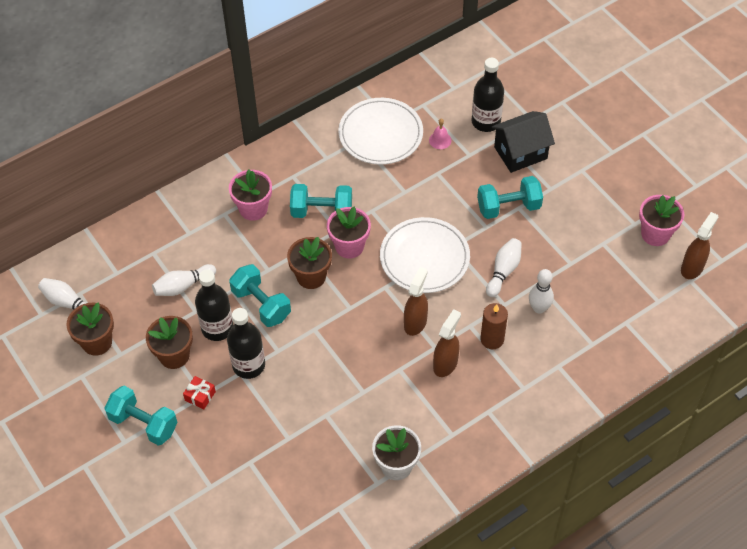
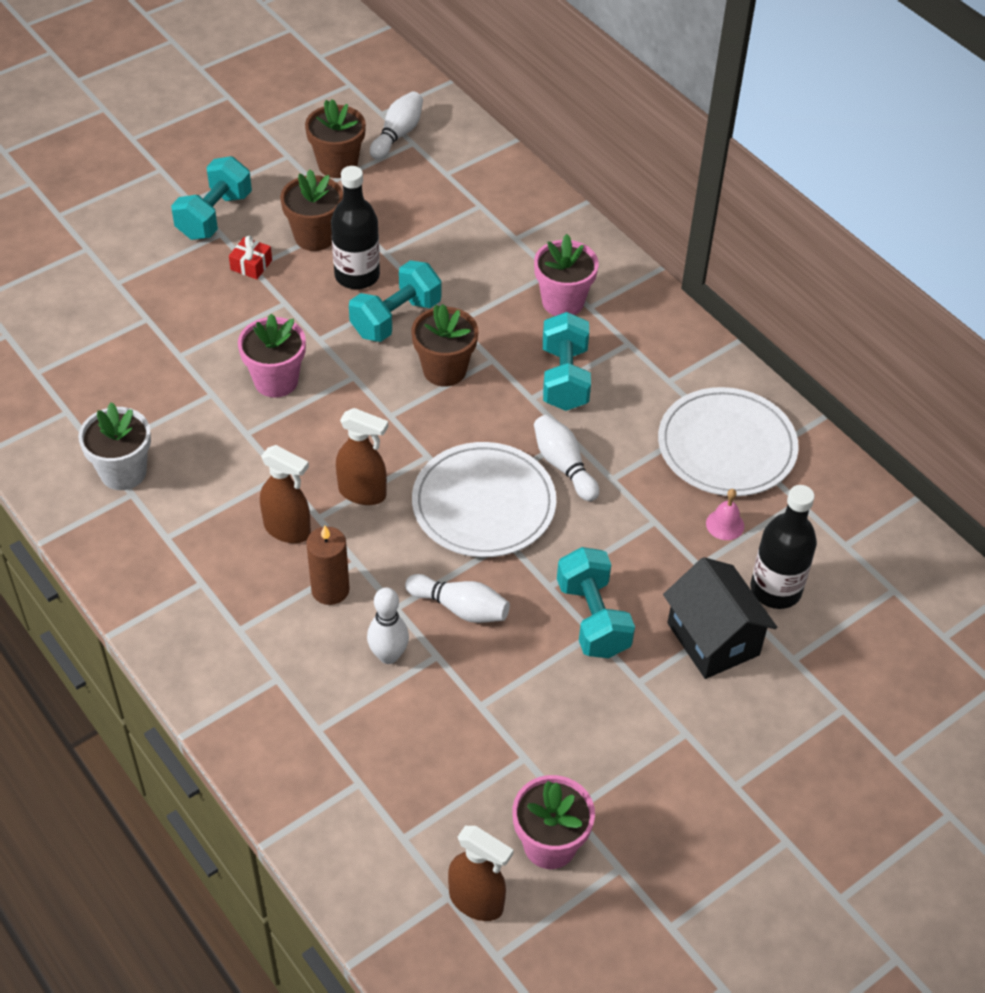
camera: 85 degrees right, 5 degrees down
white bowling pin [152,264,216,296] -> white bowling pin moved to [534,414,599,501]
black bottle [227,308,265,379] -> none
pink flower pot [327,207,371,259] -> pink flower pot moved to [238,313,306,398]

